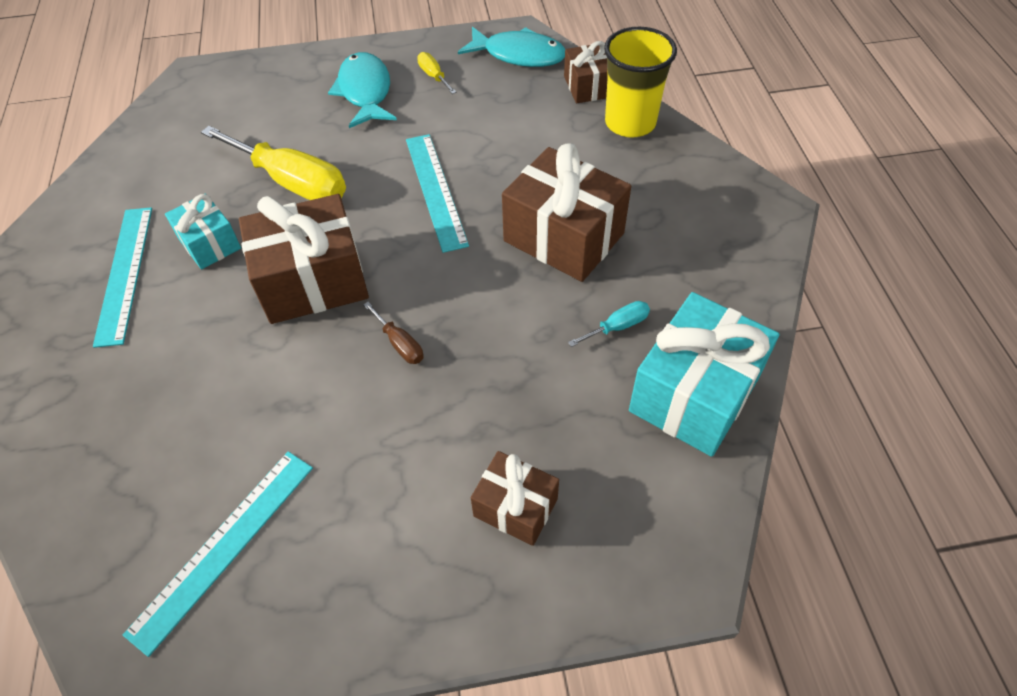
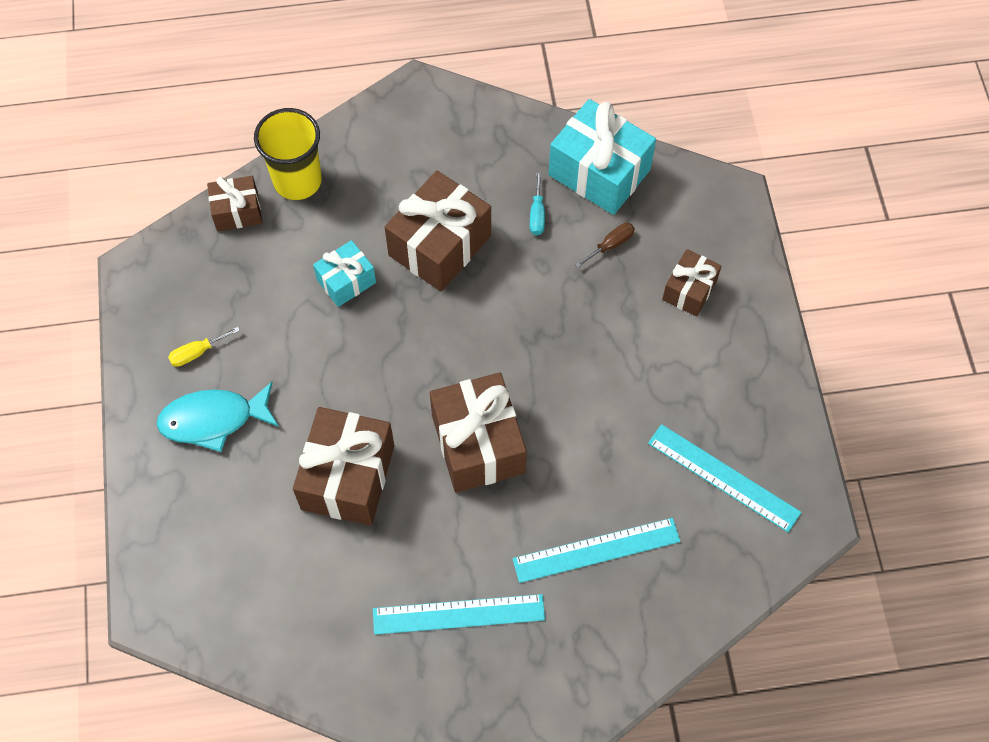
camera: 90 degrees left, 10 degrees up
turquoise gift [165,194,241,269] -> turquoise gift moved to [313,240,376,307]
yellow screwdriver [201,126,346,200] -> brown gift [293,407,394,526]
brown screwdriver [363,302,423,364] -> brown screwdriver moved to [575,223,635,268]
turquoise ruler [406,134,469,253] -> turquoise ruler moved to [513,518,681,583]
turquoise fish [458,27,565,67] -> none
turquoise screwdriver [568,301,650,347] -> turquoise screwdriver turned 150 degrees counterclockwise [530,172,545,235]

